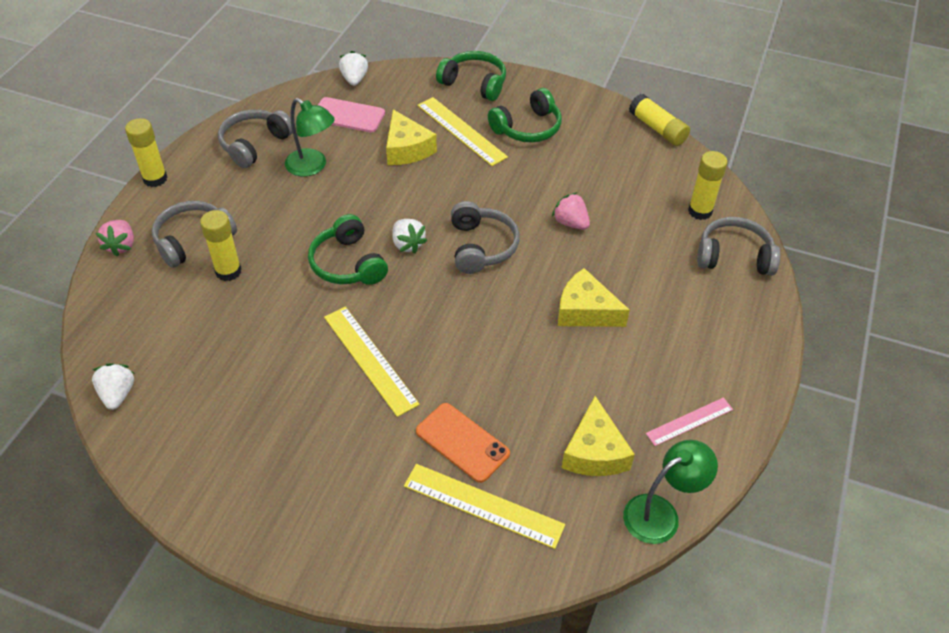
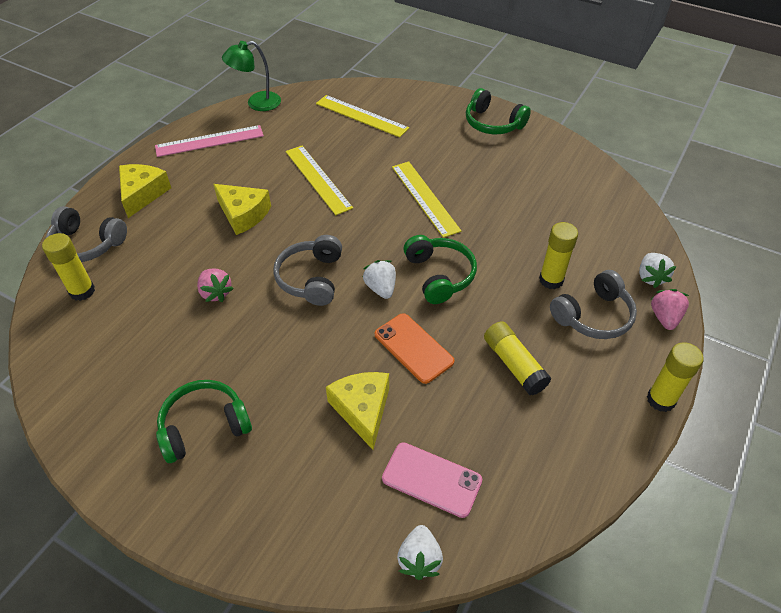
camera: 170 degrees left, 0 degrees up
white strawberry [92,363,134,410] -> white strawberry moved to [639,253,676,288]
grey headphones [218,109,293,168] -> none
green lamp [285,98,335,176] -> none
orange phone [416,403,510,483] -> orange phone moved to [375,313,455,384]
yellow ruler [417,97,508,166] -> yellow ruler moved to [286,146,353,215]
green headphones [436,51,506,101] -> green headphones moved to [466,88,531,134]
yellow cheese [562,396,635,476] -> yellow cheese moved to [119,164,171,218]
yellow glue stick [629,94,690,146] -> yellow glue stick moved to [484,321,551,395]
pink ruler [646,398,733,446] -> pink ruler [155,125,264,157], size x1.61

